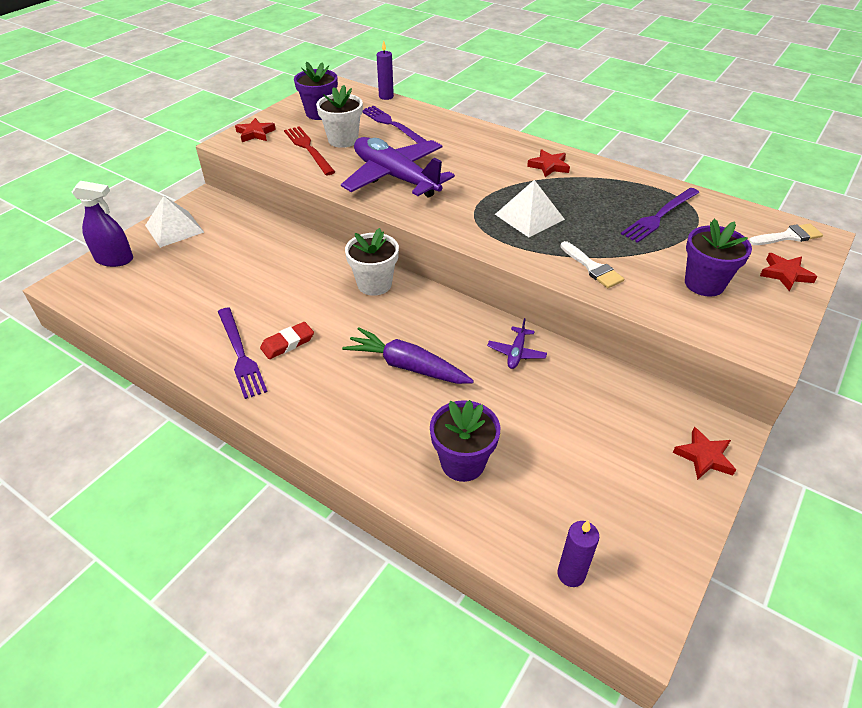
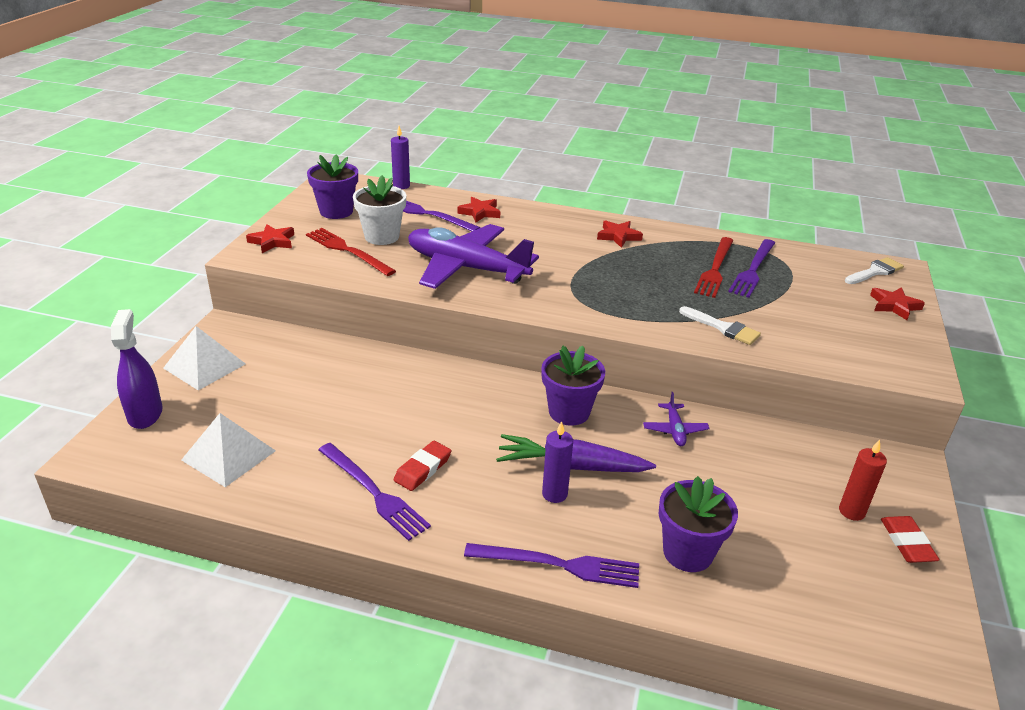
camera: 20 degrees left, 10 degrees down
purple spray bottle [72,181,133,267] -> purple spray bottle turned 90 degrees counterclockwise [111,309,163,429]
white flower pot [345,228,399,296] -> none
white pyramid [495,180,565,237] -> white pyramid moved to [181,413,276,487]
purple candle [557,520,599,587] -> purple candle moved to [542,421,573,503]
red star [673,427,736,480] -> red star moved to [457,197,500,223]
purple flower pot [685,219,752,296] -> purple flower pot moved to [541,346,605,426]
none -> purple fork [464,543,639,588]
none -> red fork [694,237,734,298]
none -> red candle [839,440,887,521]
none -> red eraser [881,516,940,563]

